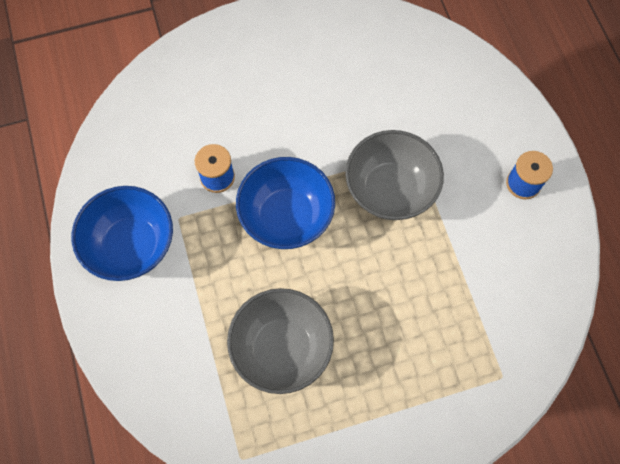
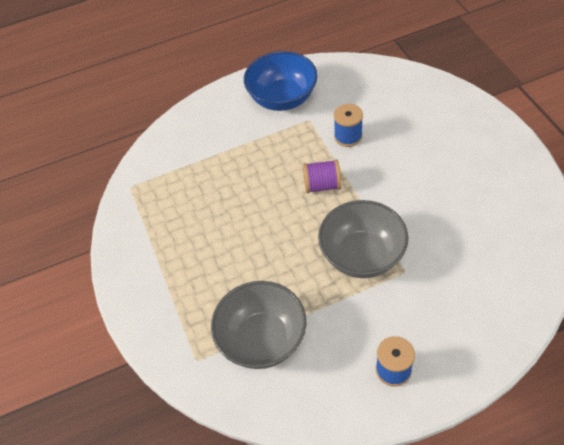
camera: 90 degrees right, 15 degrees down
grey bowl [227,288,334,394] -> grey bowl moved to [211,281,306,369]
blue bowl [236,157,335,249] -> purple spool [303,159,341,193]

